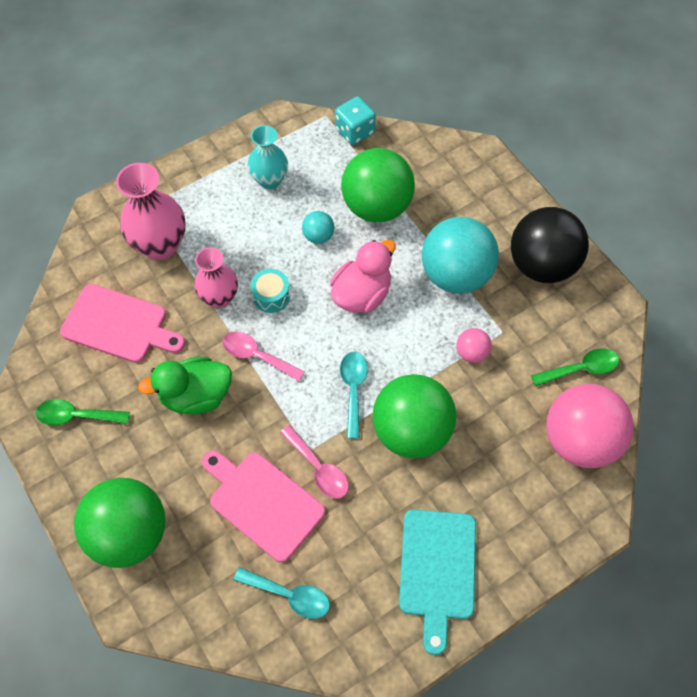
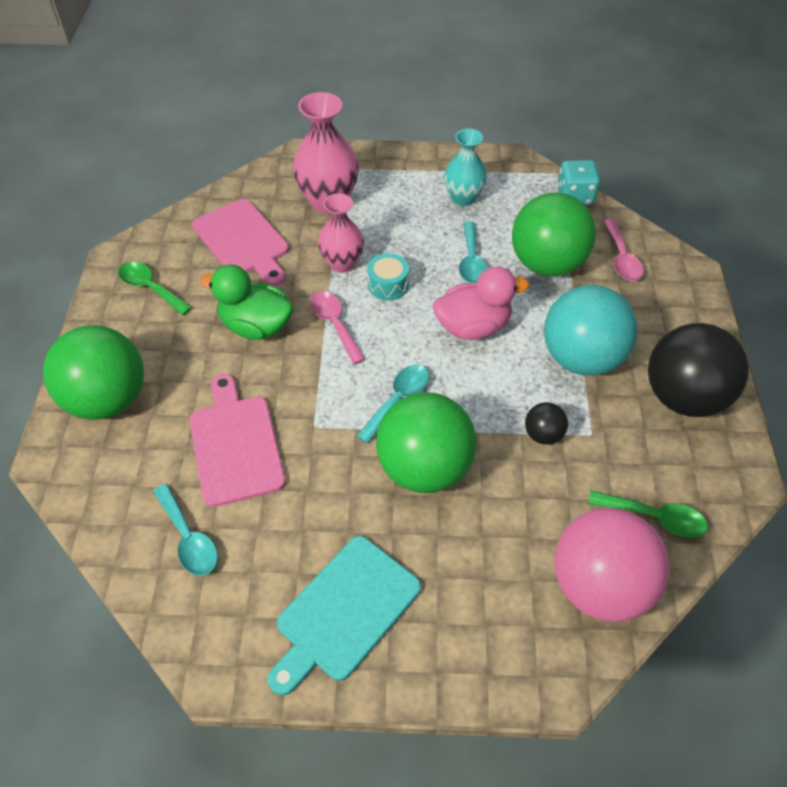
camera: 35 degrees right, 10 degrees down
pink spoon [280,425,349,499] -> pink spoon moved to [603,219,644,281]
turquoise ball [302,211,334,244] -> turquoise spoon [459,221,487,284]
pink ball [456,328,492,363] -> black ball [525,402,568,445]

